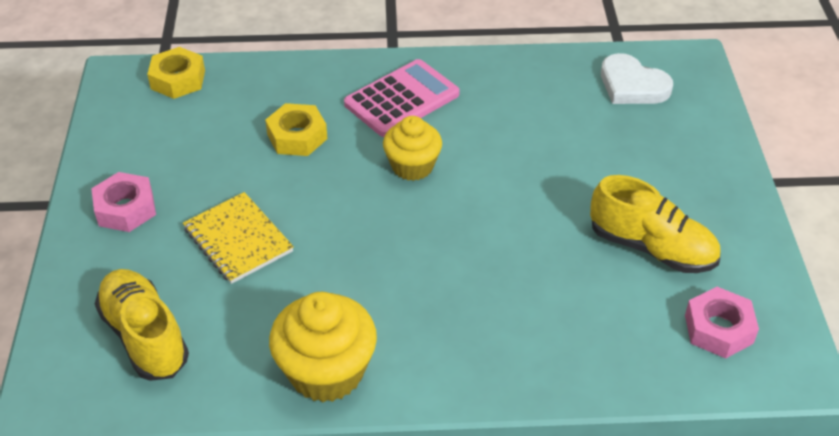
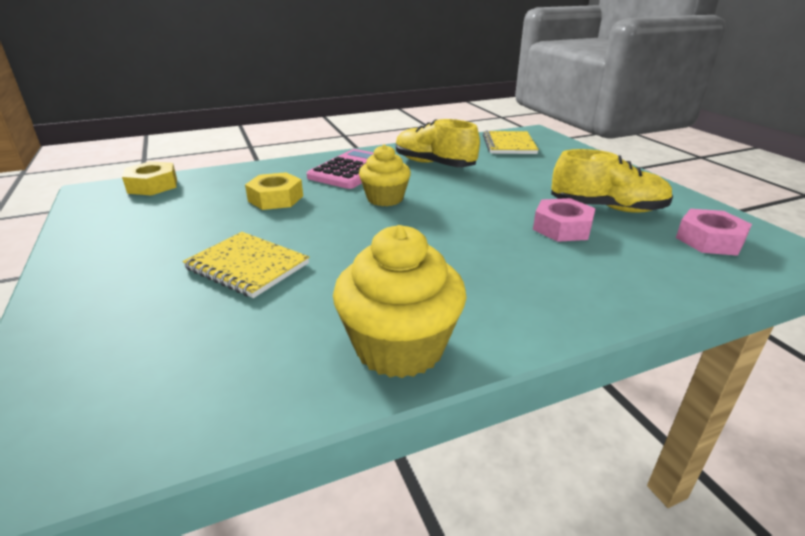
camera: 20 degrees left, 15 degrees down
pink nut [91,172,156,232] -> pink nut moved to [533,198,596,242]
yellow shoe [95,269,189,381] -> yellow shoe moved to [396,119,480,167]
white heart [601,53,673,104] -> yellow notebook [483,131,539,154]

